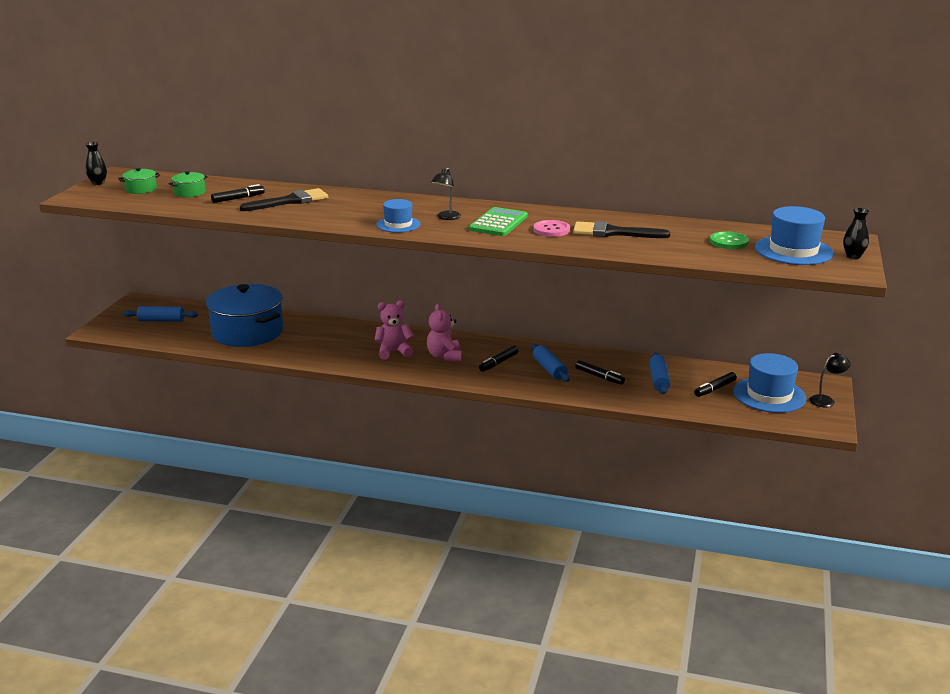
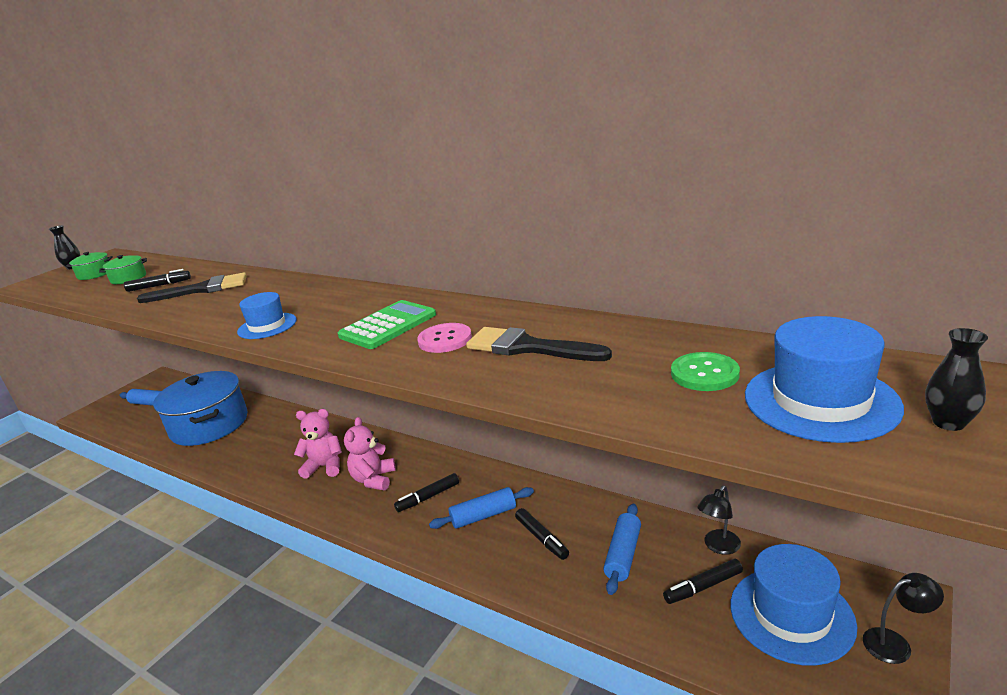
camera: 20 degrees right, 0 degrees up
black lamp [431,168,461,220] -> black lamp moved to [697,486,741,555]
blue rolling pin [531,344,570,382] -> blue rolling pin turned 75 degrees clockwise [429,487,534,529]

